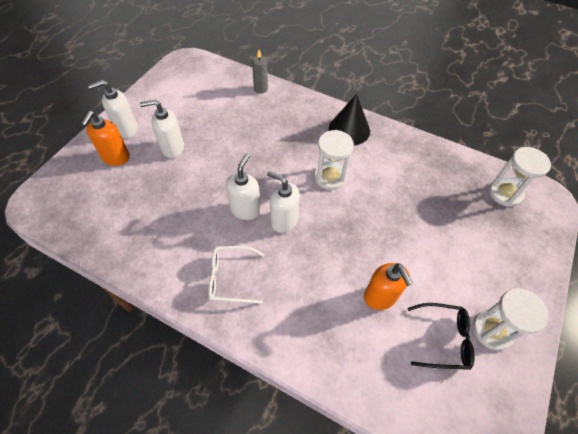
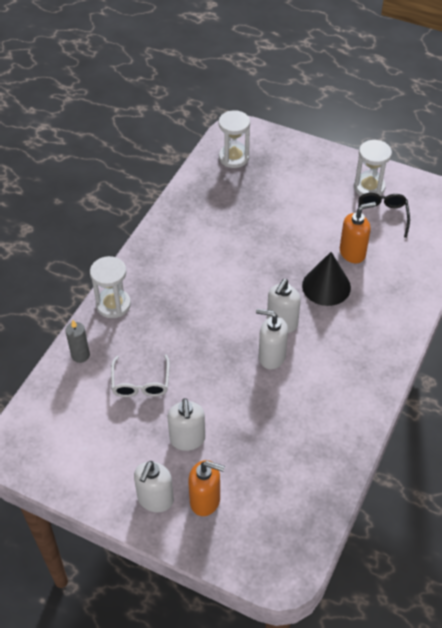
camera: 90 degrees left, 5 degrees down
white soap dispenser [88,80,138,138] -> white soap dispenser turned 45 degrees clockwise [134,461,174,512]
white glasses [208,246,265,304] -> white glasses moved to [111,354,170,397]
white hourglass [314,130,354,190] -> white hourglass moved to [90,256,131,318]
black cone [329,94,370,145] -> black cone moved to [302,252,351,306]

